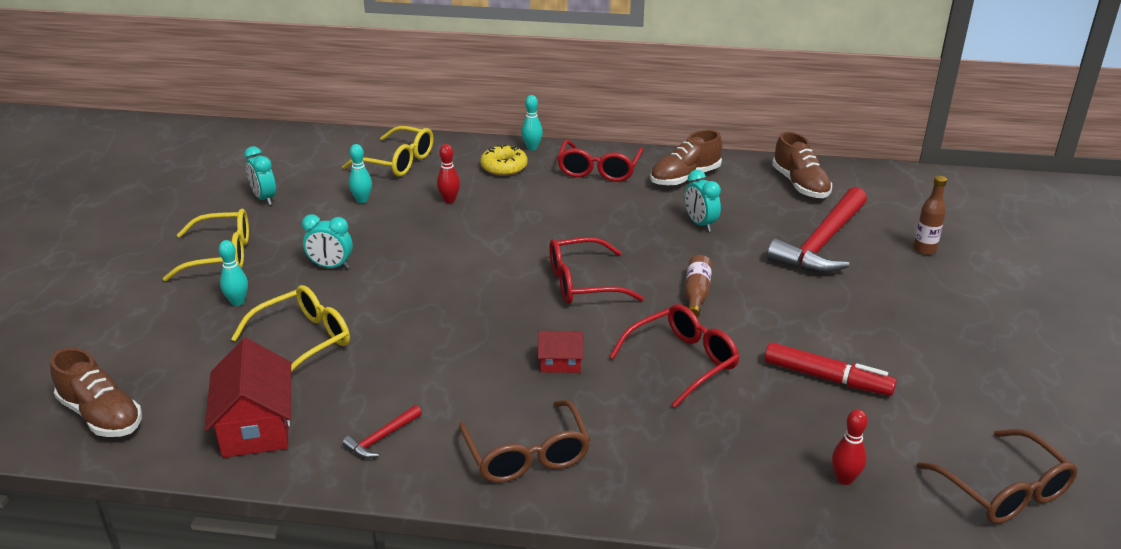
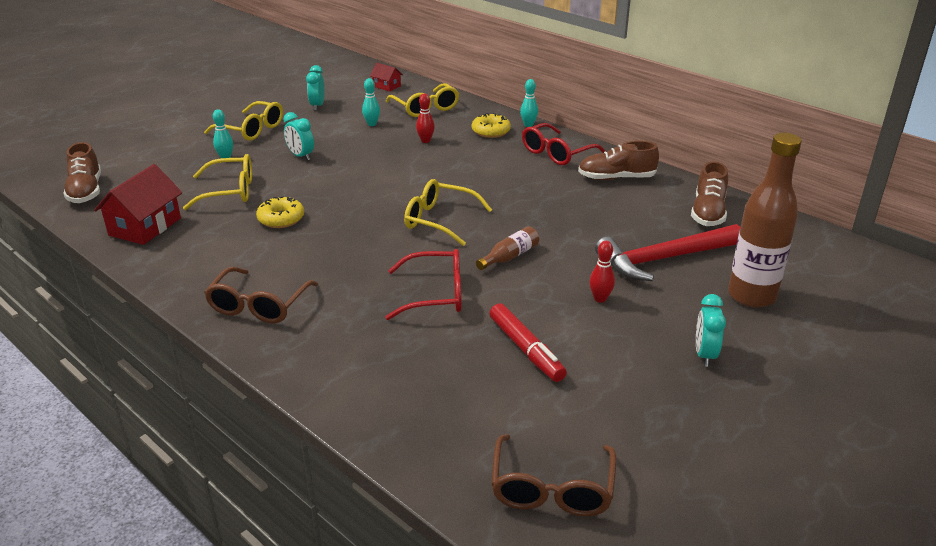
camera: 35 degrees right, 0 degrees up
red hammer [342,405,422,458] -> none
red house [538,331,583,373] -> red house moved to [370,63,403,92]
red glasses [549,237,644,304] -> yellow glasses [404,179,492,246]
turquoise clock [685,170,721,232] -> turquoise clock moved to [696,294,726,367]
red bowling pin [832,409,868,485] -> red bowling pin moved to [589,241,615,303]
brown bottle [913,176,947,255] -> brown bottle [728,133,802,308], size x2.11
none -> yellow donut [256,196,304,228]

